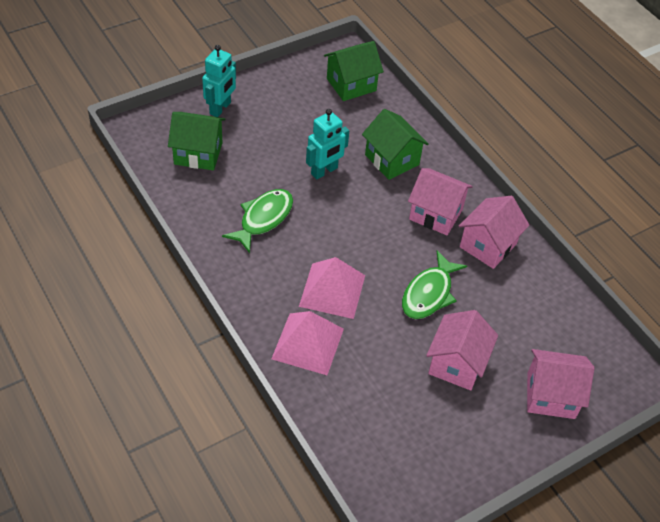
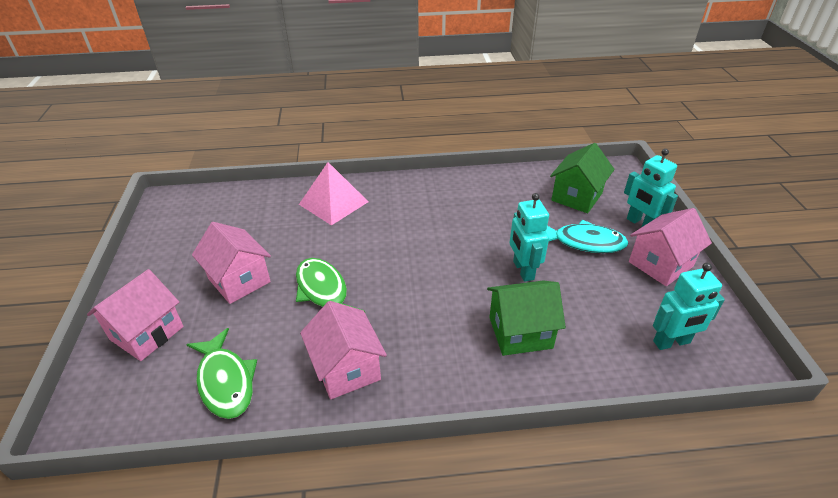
camera: 120 degrees right, 10 degrees down
green fish [222,189,293,253] -> green fish moved to [186,328,257,419]
pink pyramid [299,257,365,319] -> none
green house [324,41,384,101] -> turquoise robot [653,263,725,350]
pink house [408,168,473,235] -> pink house moved to [629,208,712,286]
none -> turquoise fish [546,220,629,253]

